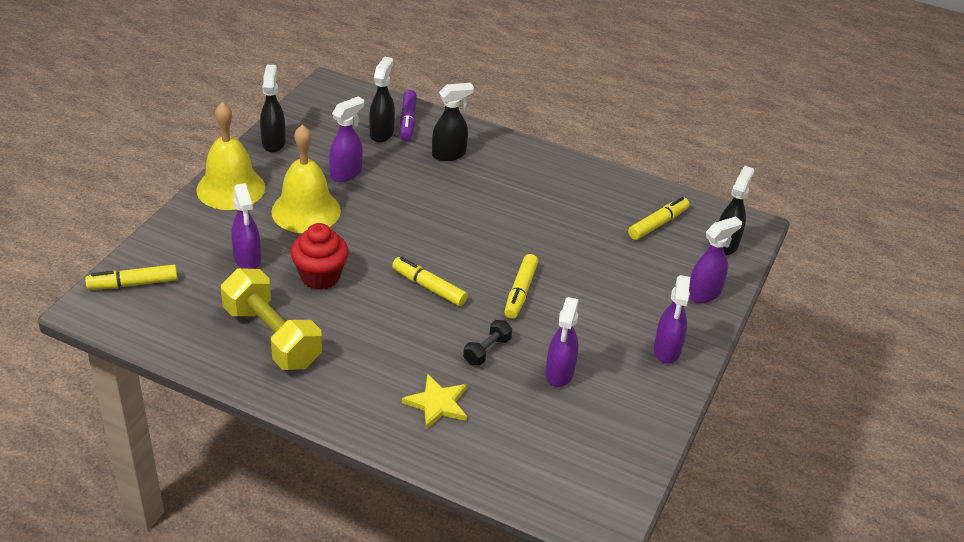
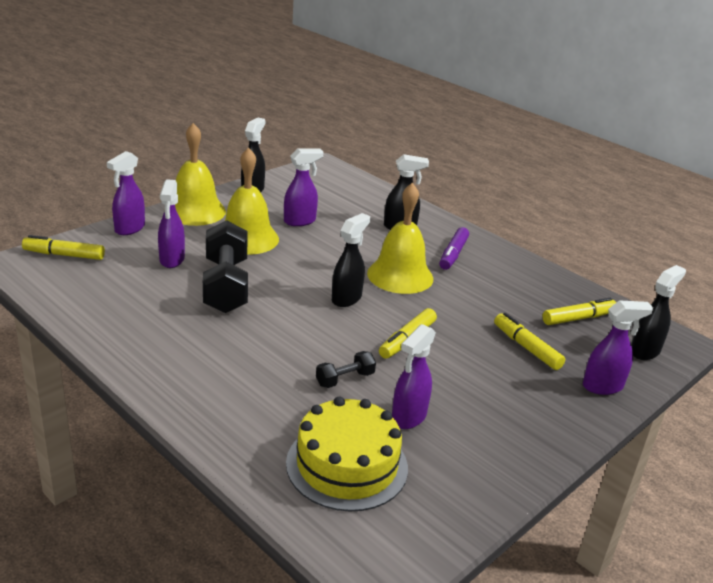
camera: 20 degrees right, 10 degrees down
yellow dumbbell [221,268,322,370] -> none
red cupcake [290,223,349,290] -> black dumbbell [203,220,248,313]
black spray bottle [369,56,395,143] -> black spray bottle moved to [332,213,370,307]
yellow marker [392,257,468,306] -> yellow marker moved to [494,313,565,370]
purple marker [400,90,417,141] -> purple marker moved to [439,227,469,270]
yellow star [402,374,467,429] -> none
purple spray bottle [654,275,690,364] -> purple spray bottle moved to [107,151,145,235]
none -> yellow cake [286,397,408,512]
none -> yellow bell [367,183,433,294]

